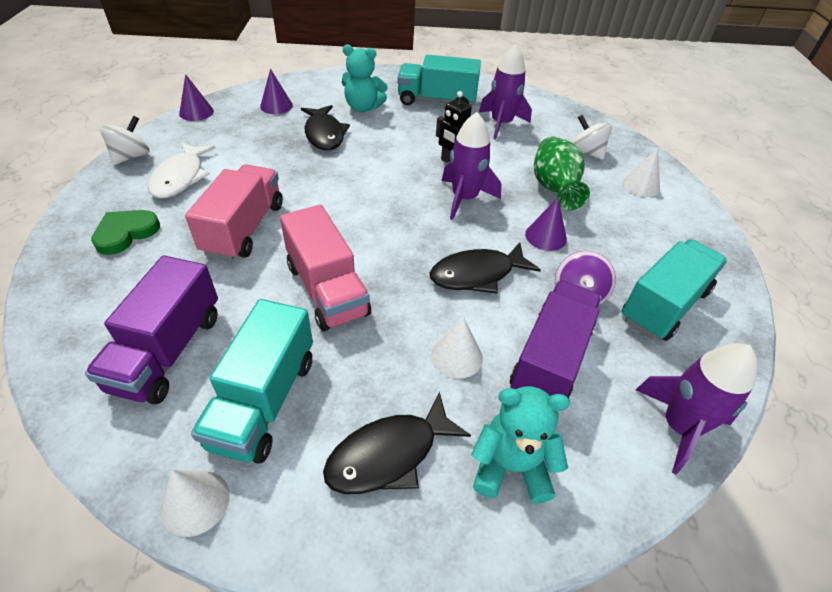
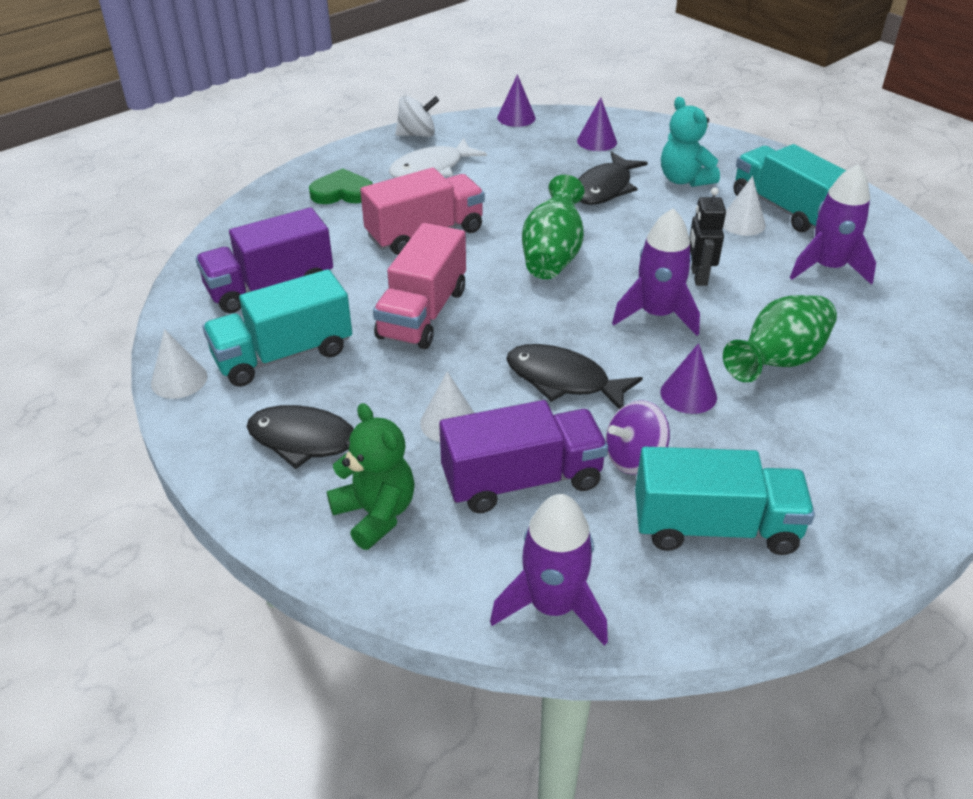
camera: 50 degrees right, 5 degrees down
turquoise teddy bear [471,386,570,504] -> green teddy bear [327,403,415,550]
white spinning top [573,115,612,160] -> none
white cone [622,148,660,197] -> white cone moved to [723,176,766,236]
none -> green vase [522,175,584,279]

